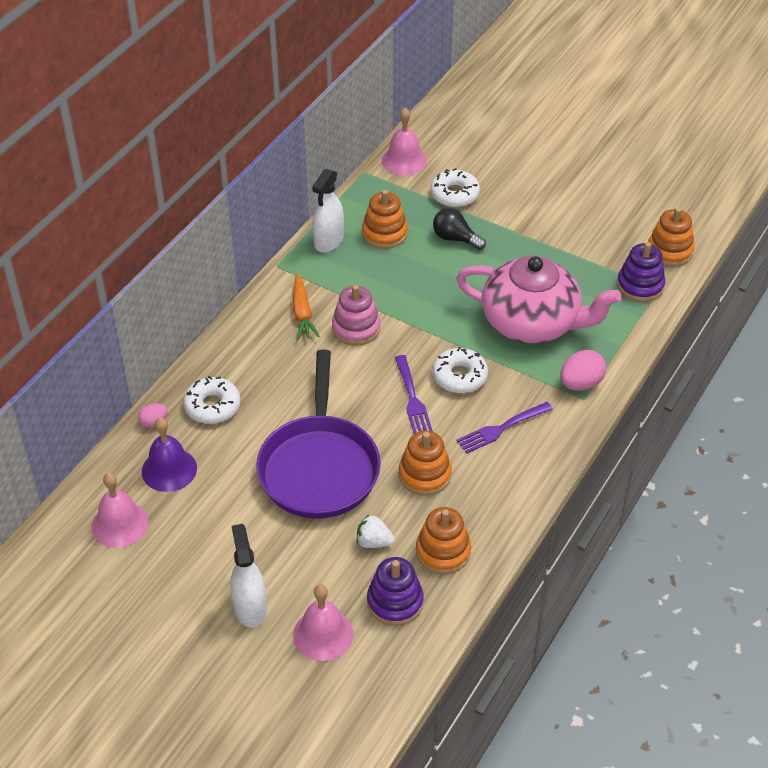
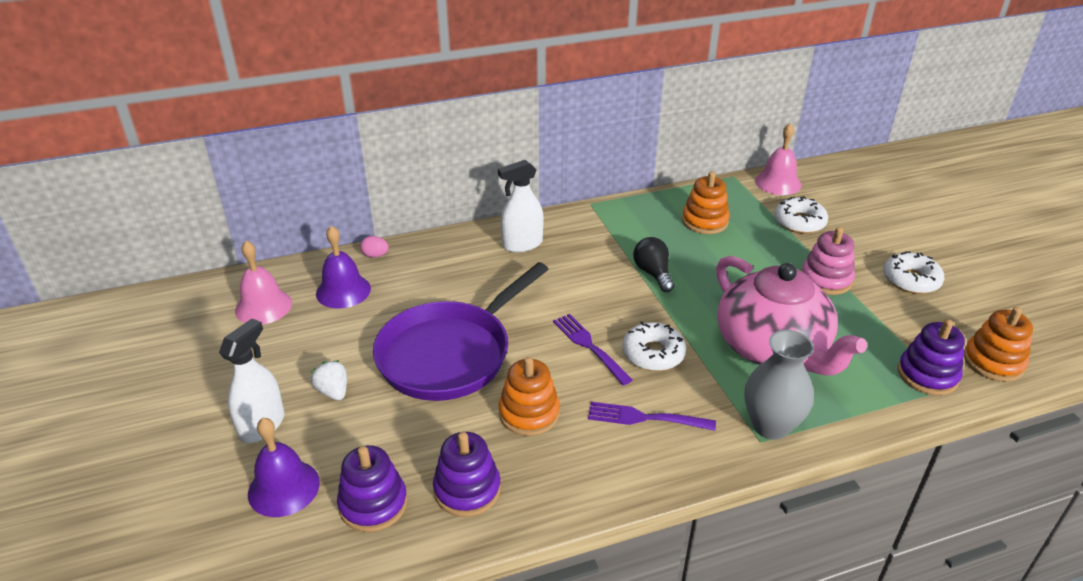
camera: 40 degrees right, 10 degrees down
white donut [183,376,241,424] -> white donut moved to [883,251,944,294]
orange carrot [293,274,319,340] -> none
pink bell [293,584,353,661] -> purple bell [248,418,320,517]
white spray bottle [312,169,344,253] -> white spray bottle moved to [498,160,544,252]
pink stacking toy [332,285,380,346] -> pink stacking toy moved to [801,227,855,295]
white strawberry [357,515,395,548] -> white strawberry moved to [311,361,347,400]
purple fork [395,355,433,434] -> purple fork turned 120 degrees clockwise [553,314,633,385]
orange stacking toy [416,507,471,574] -> purple stacking toy [433,432,501,517]
black light bulb [433,208,486,250] -> black light bulb moved to [633,237,675,292]
pink egg [560,350,606,391] -> grey vase [744,330,814,440]

